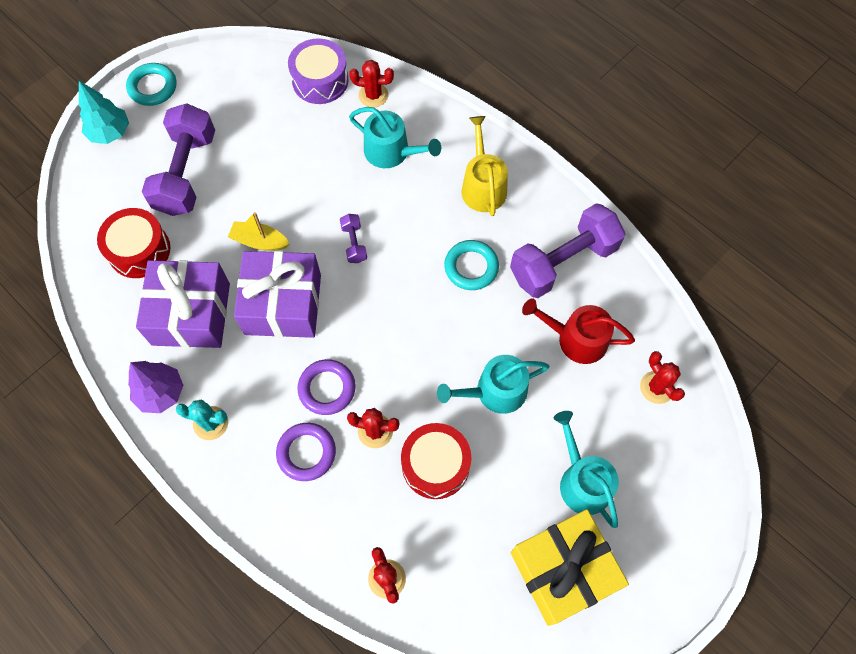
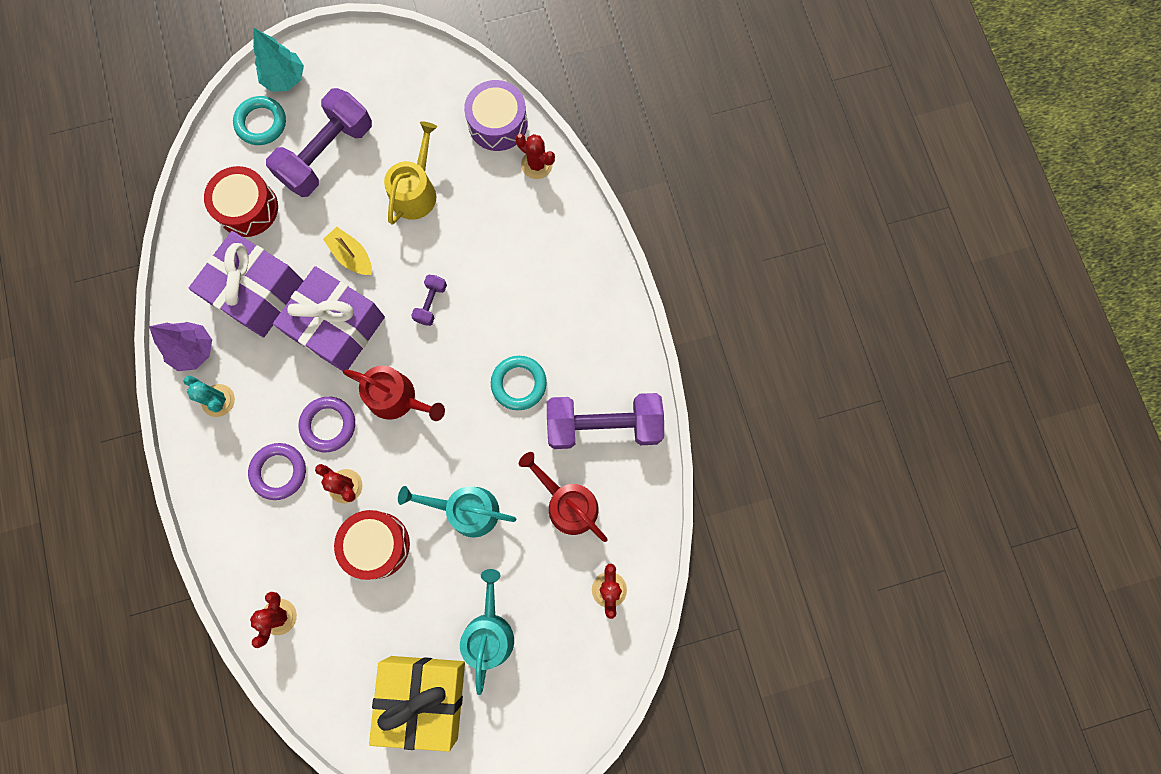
camera: 30 degrees right, 10 degrees up
turquoise ring [126,63,176,106] -> turquoise ring moved to [233,96,286,145]
turquoise watering can [349,107,441,168] -> none
yellow watering can [462,116,508,216] -> yellow watering can moved to [384,121,437,225]
none -> red watering can [343,366,445,421]

